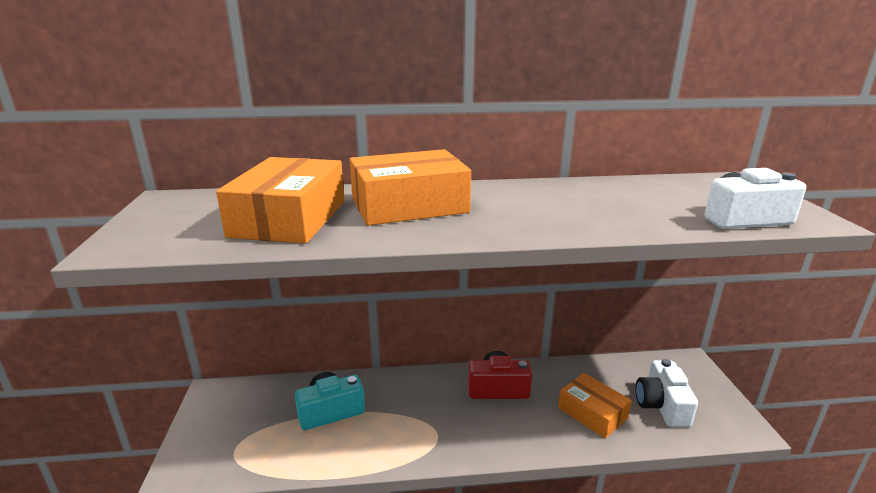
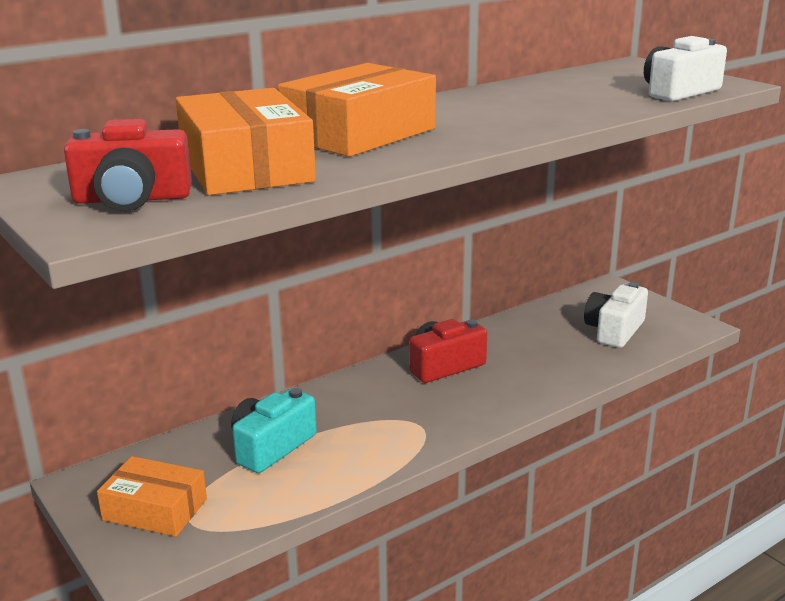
camera: 30 degrees left, 0 degrees up
orange box [558,373,632,439] -> orange box moved to [97,456,207,537]
white camera [636,359,698,427] -> white camera turned 60 degrees clockwise [584,282,648,348]
none -> red camera [64,119,192,211]

